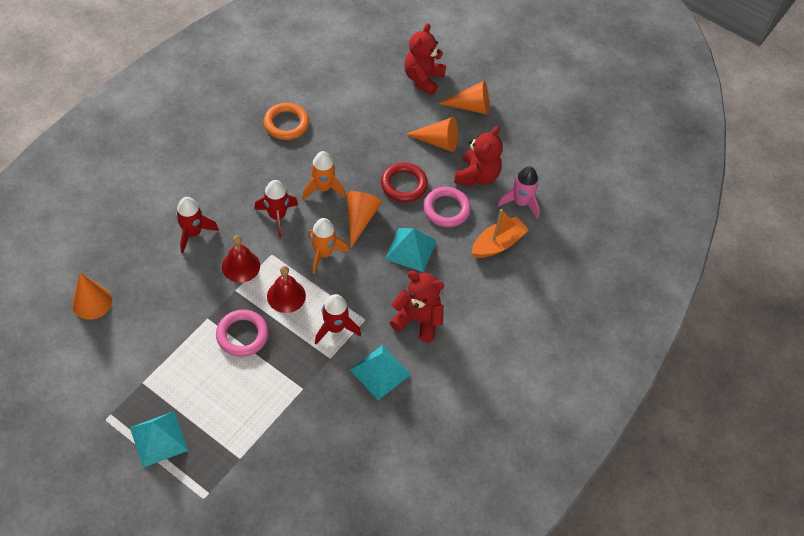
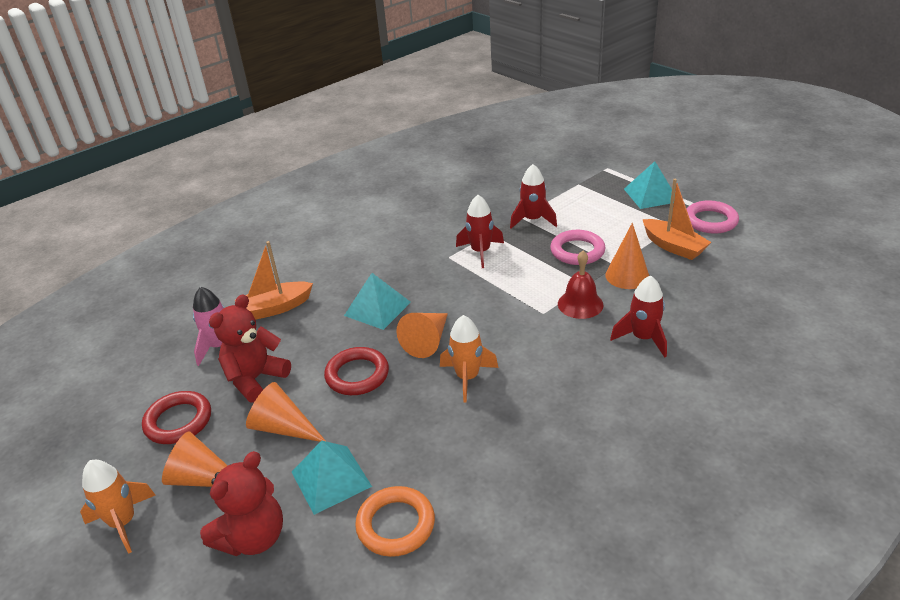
camera: 160 degrees left, 20 degrees down
orange cone [72,273,112,320] -> orange cone moved to [605,223,649,289]
red rocket [254,180,298,237] -> red rocket moved to [510,164,557,229]
orange ring [264,103,309,140] -> orange ring moved to [355,486,435,557]
red bell [267,266,306,313] -> none
orange rocket [308,218,349,274] -> orange rocket moved to [80,460,155,554]
turquoise pyramid [350,345,411,400] -> turquoise pyramid moved to [292,440,372,515]
red teddy bear [389,271,444,343] -> none
pink ring [423,187,471,227] -> pink ring moved to [687,200,739,234]
none -> red ring [142,391,211,444]
none -> orange boat [643,179,711,260]

